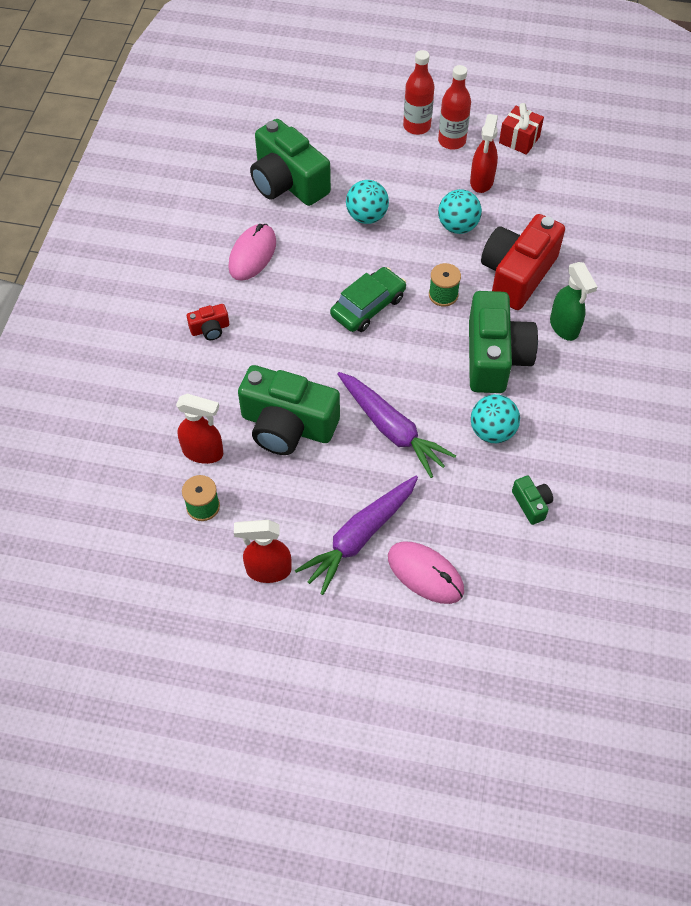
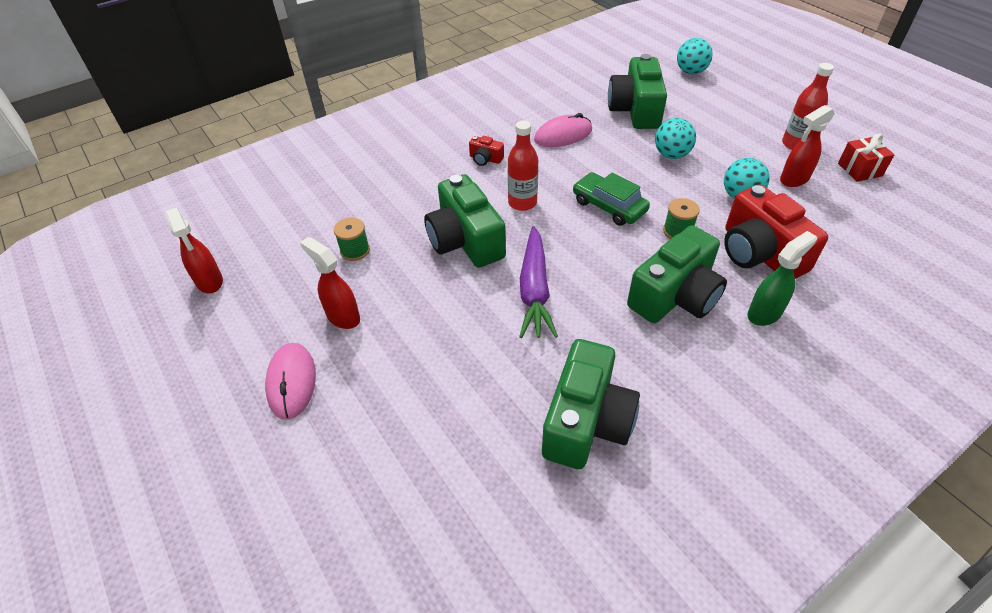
camera: 45 degrees right, 10 degrees down
red spray bottle [176,394,223,464] -> red spray bottle moved to [165,207,223,293]
purple carrot [295,476,418,595] -> none
green car [330,267,406,332] -> green car turned 135 degrees counterclockwise [573,172,650,226]
pink mouse [388,541,464,604] -> pink mouse moved to [265,343,316,420]
red bottle [403,50,434,135] -> red bottle moved to [507,121,538,211]
turquoise ball [471,394,520,443] -> turquoise ball moved to [677,38,713,74]
red camera [481,214,565,310] -> red camera turned 105 degrees counterclockwise [724,185,828,279]
green camera [512,476,553,525] -> green camera [542,339,640,469], size x2.29
green spray bottle [550,262,597,341] -> green spray bottle turned 150 degrees counterclockwise [747,231,817,326]

